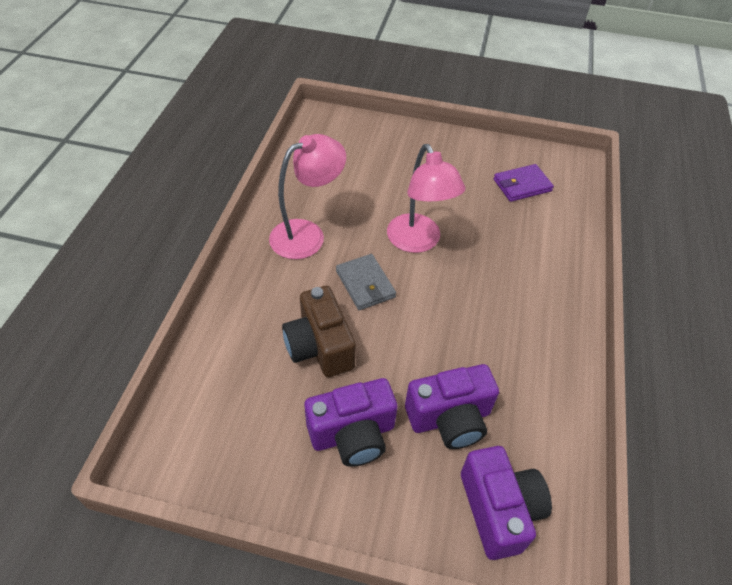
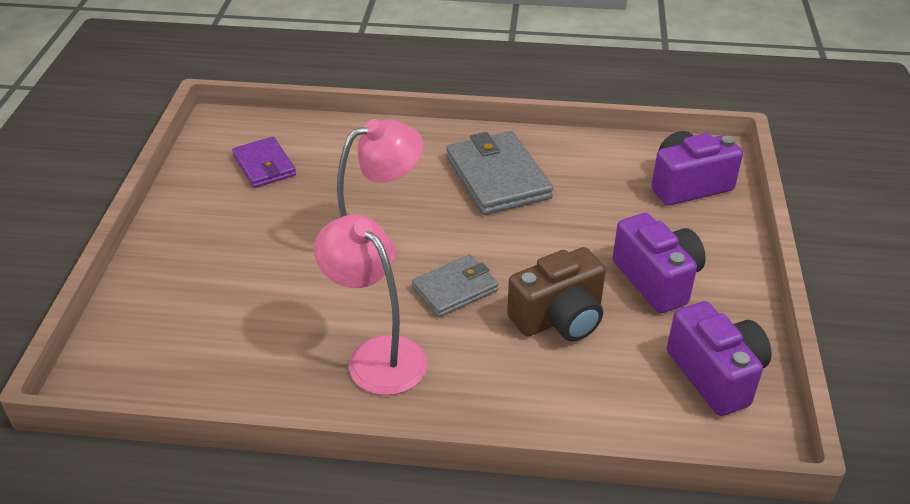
camera: 95 degrees left, 10 degrees down
purple camera [405,364,499,449] -> purple camera moved to [667,301,772,416]
none -> grey wallet [446,131,553,215]

